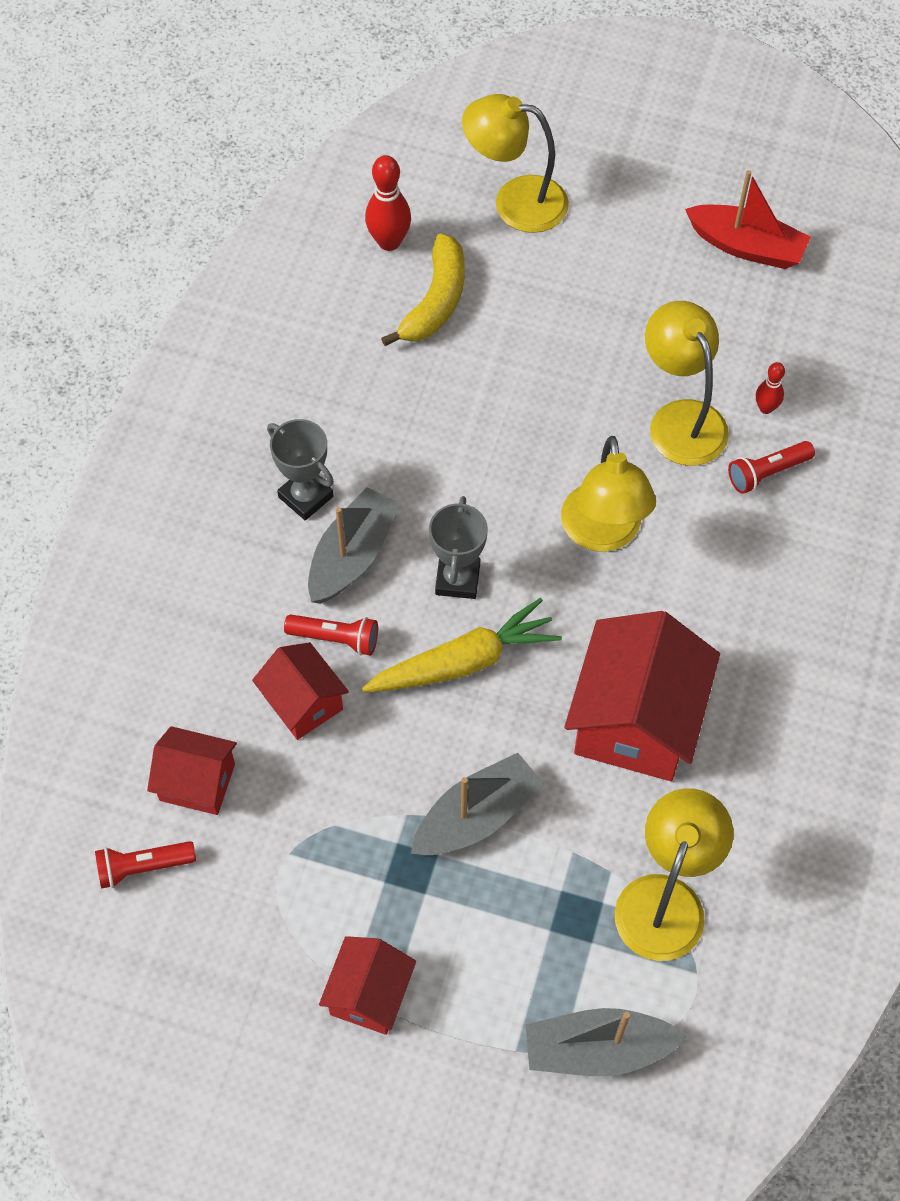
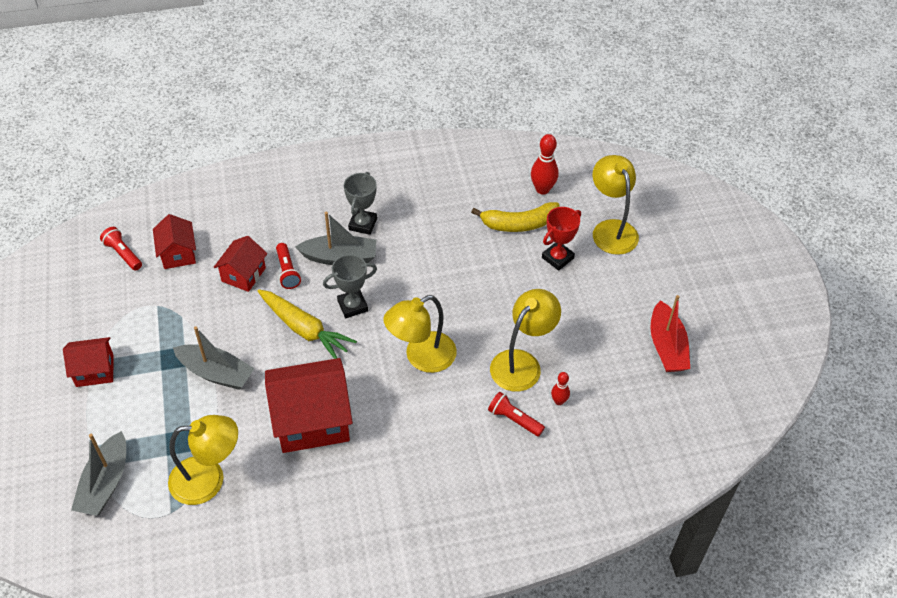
camera: 60 degrees right, 10 degrees down
grey boat [526,1008,687,1076] -> grey boat turned 135 degrees counterclockwise [71,431,126,516]
none -> red trophy [542,207,581,271]

